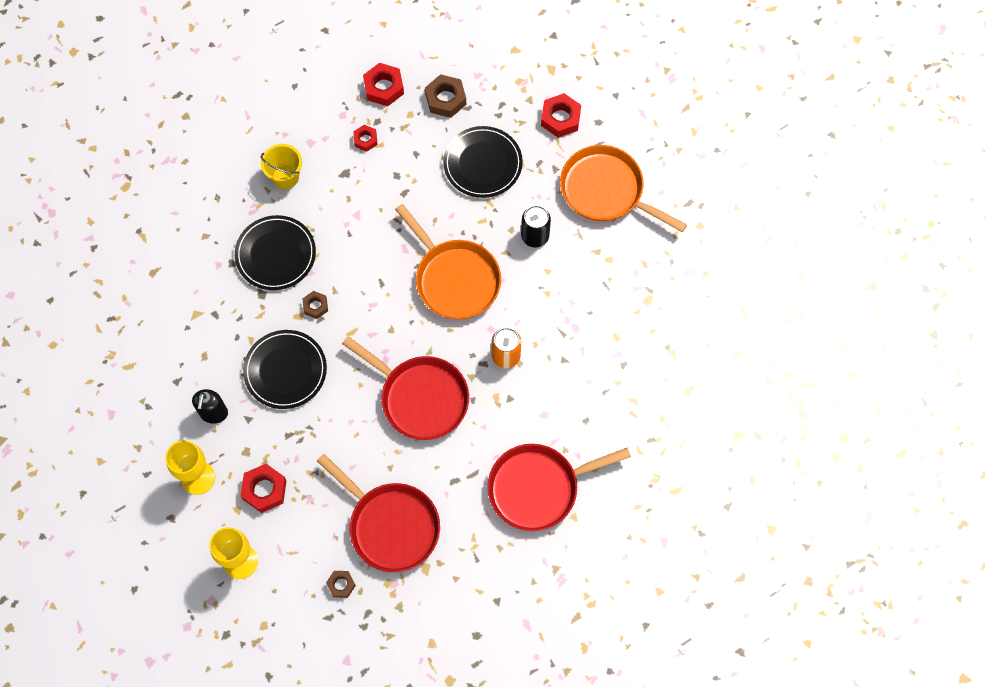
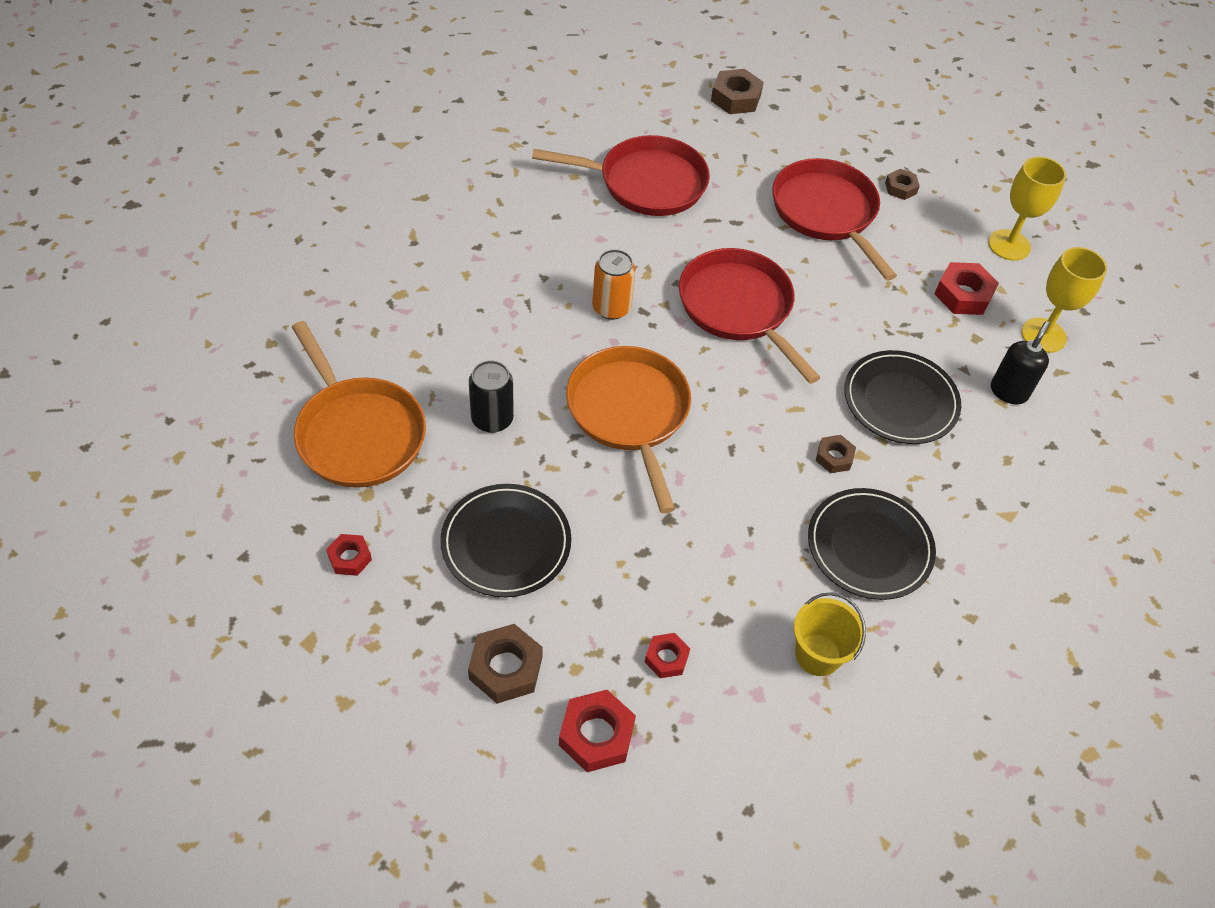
camera: 160 degrees left, 15 degrees down
red nut [541,93,581,138] -> red nut [326,534,372,576], size x0.60
none -> brown nut [711,69,764,114]

